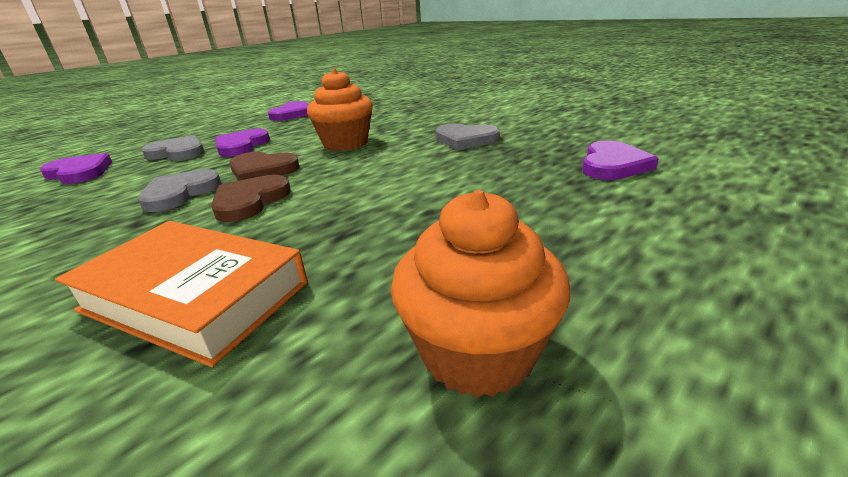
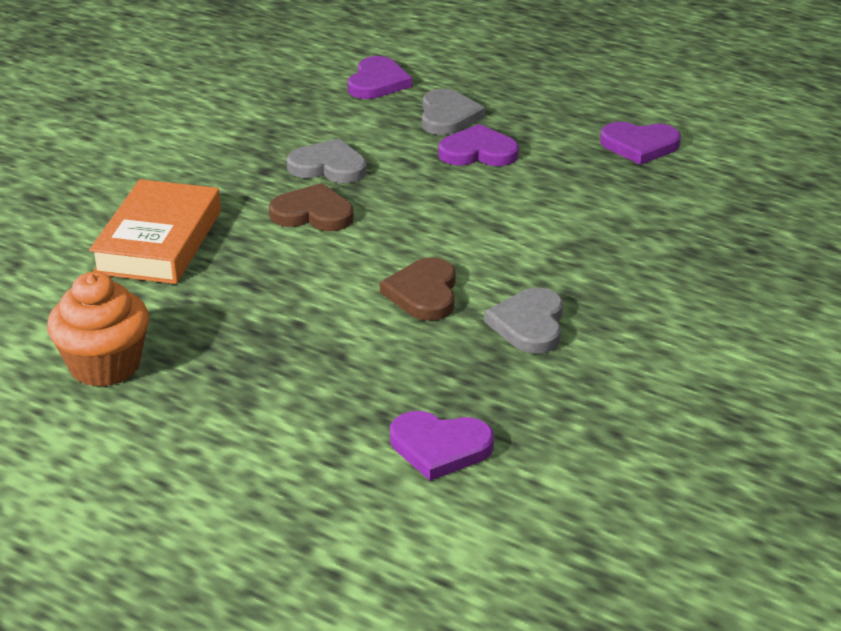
camera: 75 degrees right, 5 degrees up
brown heart [229,152,300,181] -> brown heart moved to [380,257,456,321]
orange cupcake [307,69,373,151] -> none

